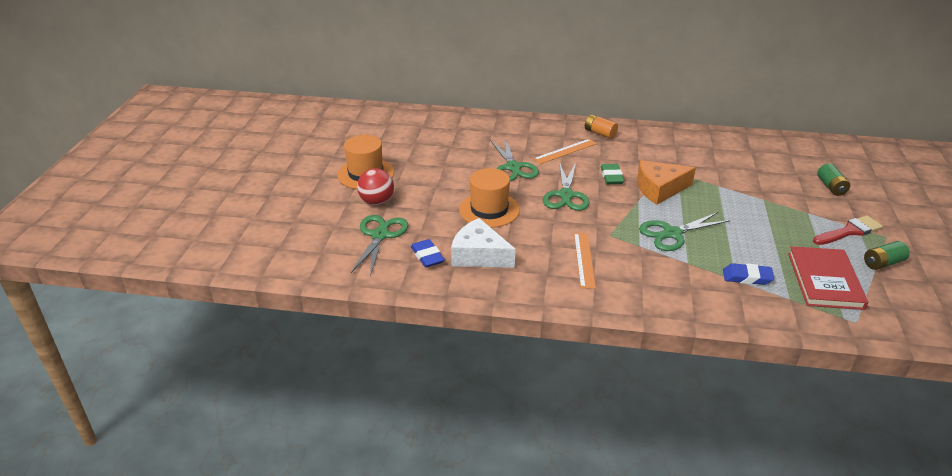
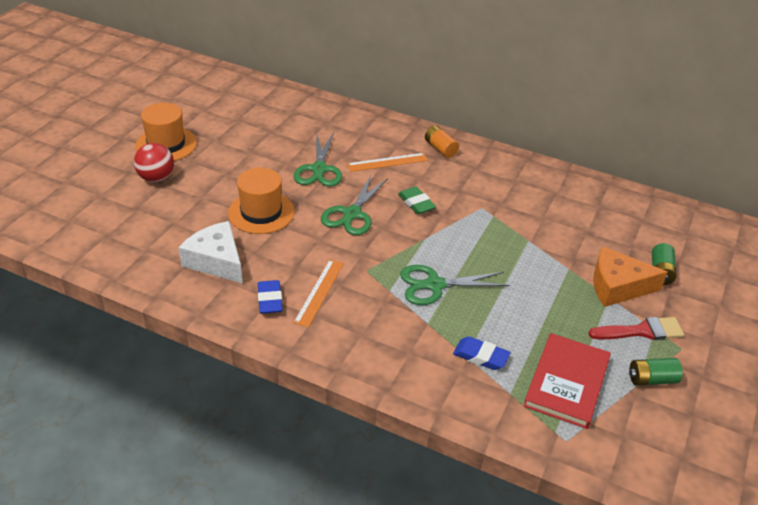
camera: 15 degrees right, 5 degrees up
green scissors [351,215,408,276] -> none
blue eraser [411,239,445,268] -> blue eraser moved to [257,280,283,314]
green eraser [601,164,624,184] -> green eraser turned 45 degrees counterclockwise [398,186,436,214]
orange cheese [637,160,696,205] -> orange cheese moved to [593,247,668,307]

